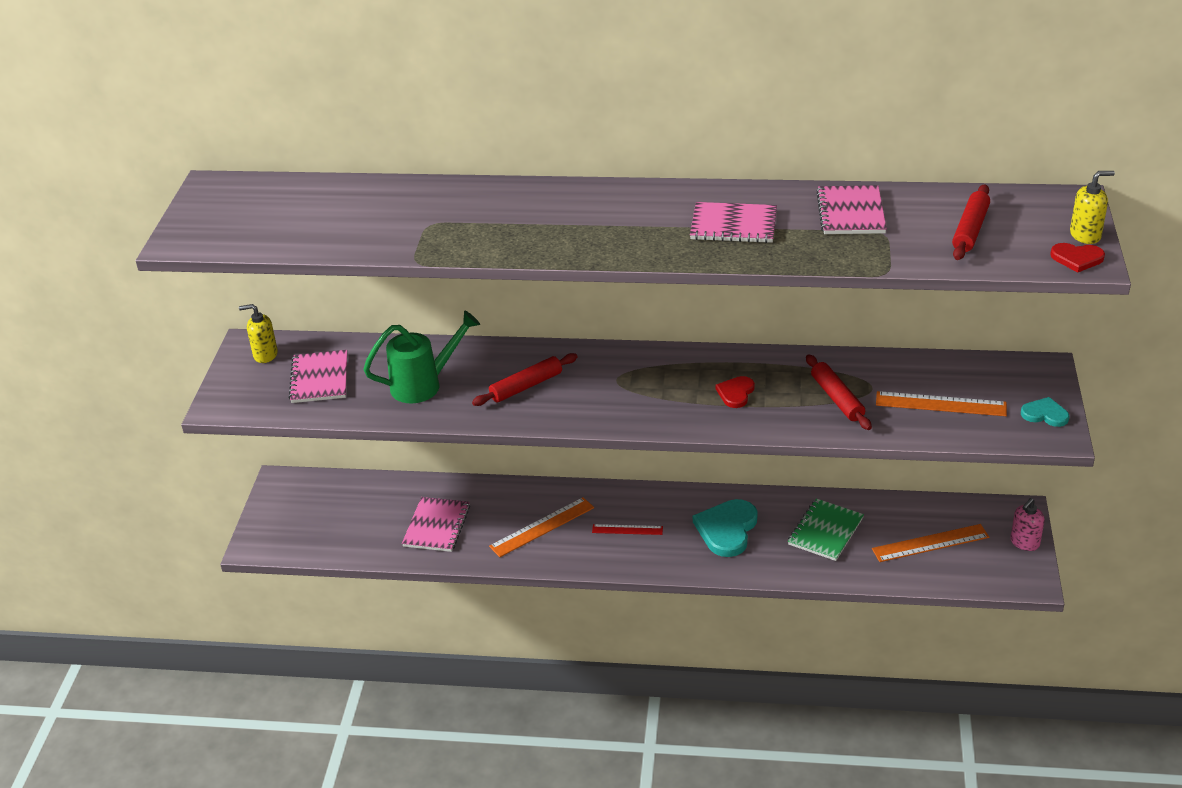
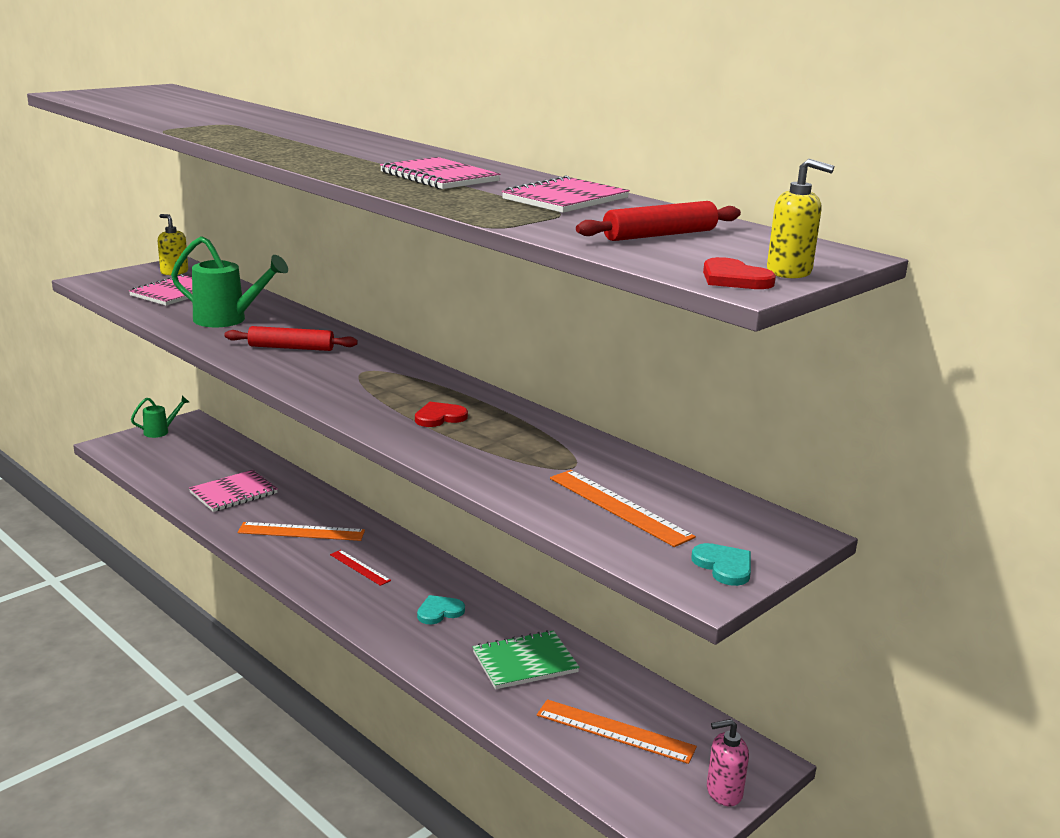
camera: 35 degrees right, 15 degrees down
turquoise heart [693,499,758,557] -> turquoise heart [417,595,465,624], size x0.55
red rolling pin [806,354,872,430] -> none
none -> green watering can [131,396,189,438]

